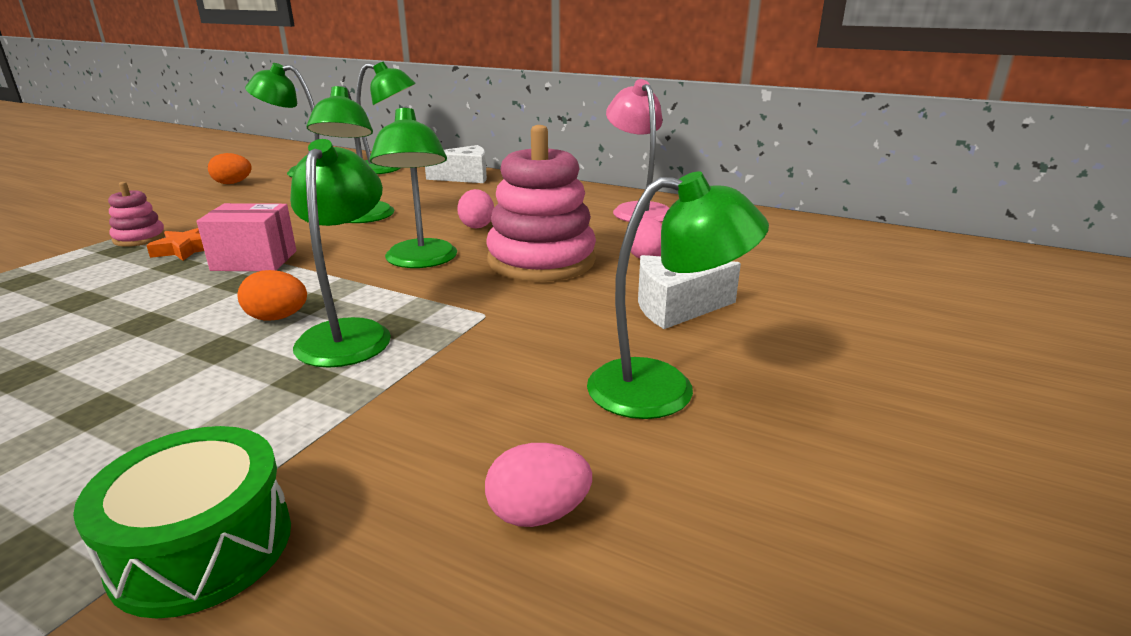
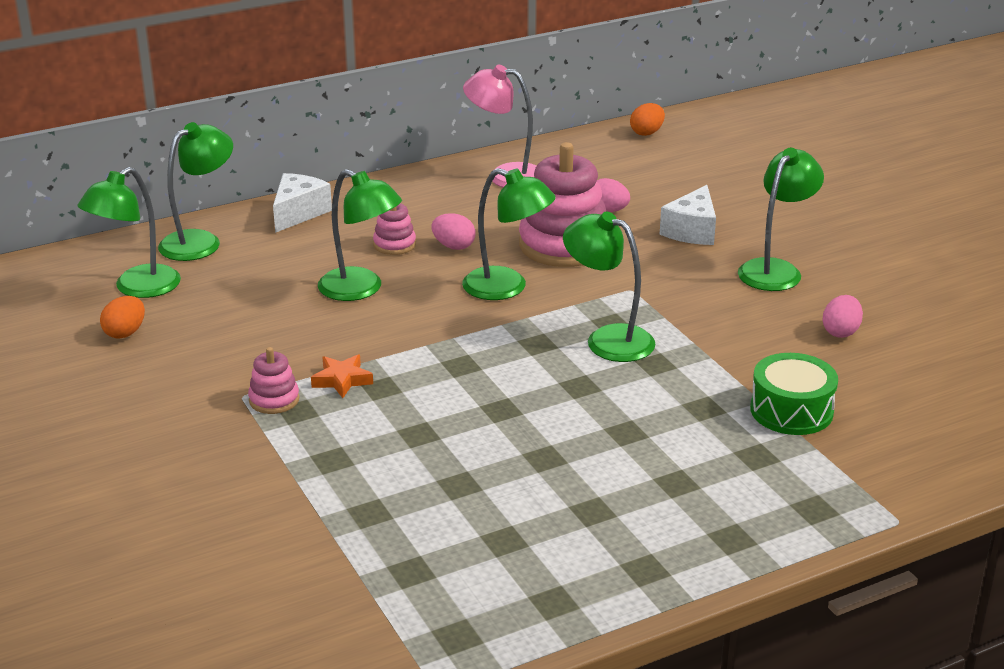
camera: 55 degrees left, 5 degrees up
pink box [197,203,296,271] -> none
orange egg [238,270,307,321] -> orange egg moved to [630,103,665,136]
none -> pink stacking toy [373,203,416,255]

